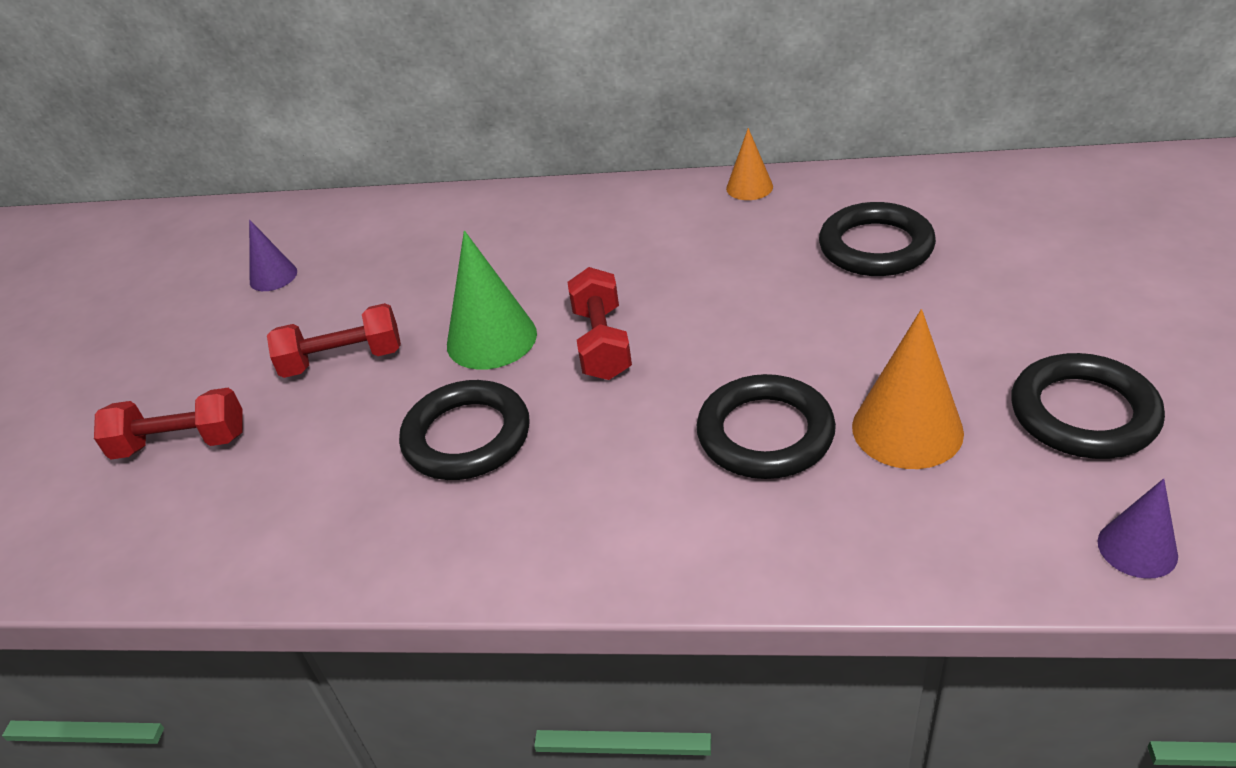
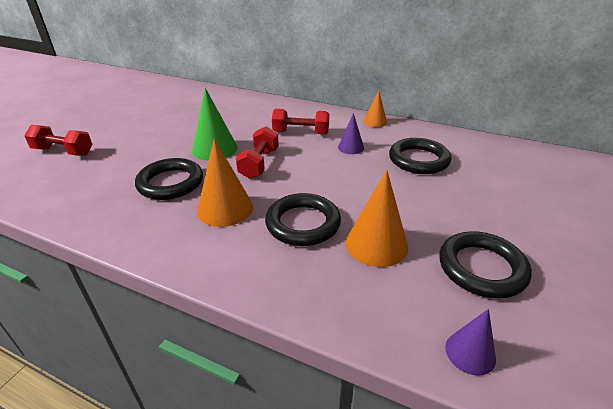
camera: 15 degrees right, 5 degrees down
purple cone [249,220,297,291] -> purple cone moved to [338,113,364,154]
red dumbbell [267,303,401,378] -> red dumbbell moved to [272,109,329,134]
none -> orange cone [197,139,253,227]

